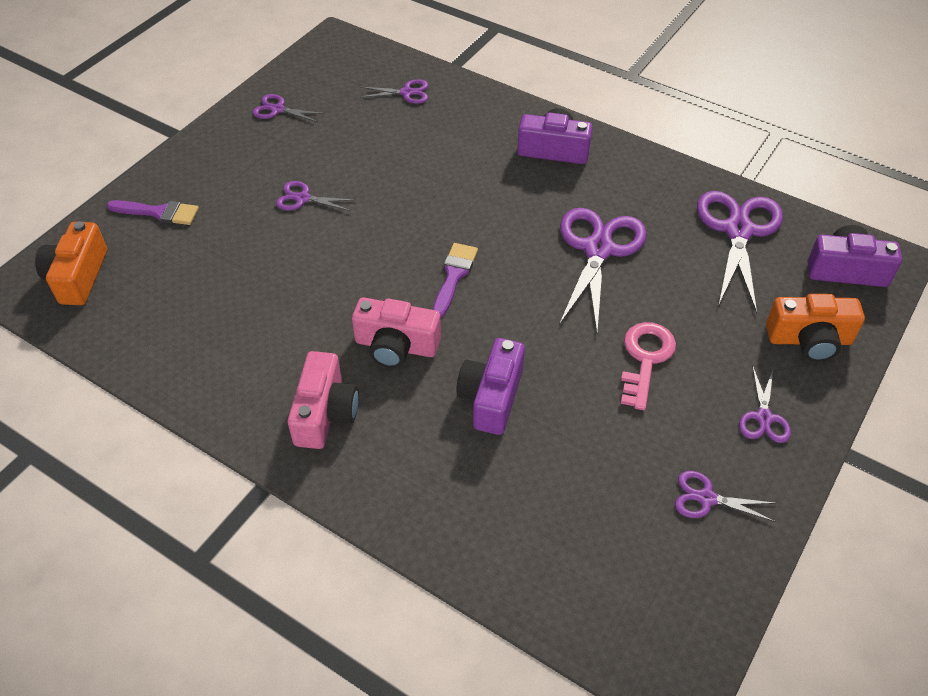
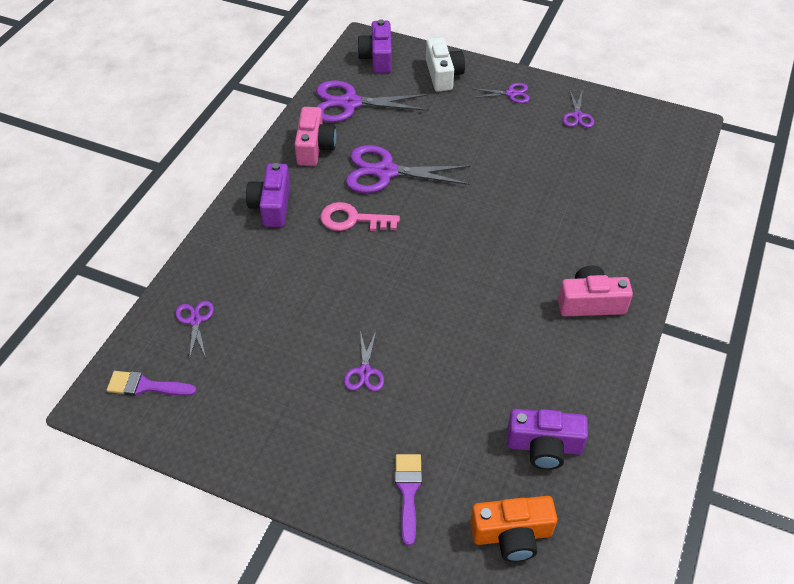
camera: 100 degrees left, 0 degrees up
purple scissors [253,94,325,123] -> none
pink camera [352,297,441,368] -> pink camera moved to [294,107,337,166]
purple brush [433,243,478,318] -> purple brush moved to [107,371,197,396]
purple camera [456,338,525,435] -> purple camera moved to [507,409,588,470]
pink key [621,322,676,410] -> pink key moved to [320,202,400,231]
orange camera [766,294,865,362] -> white camera [426,37,465,91]

